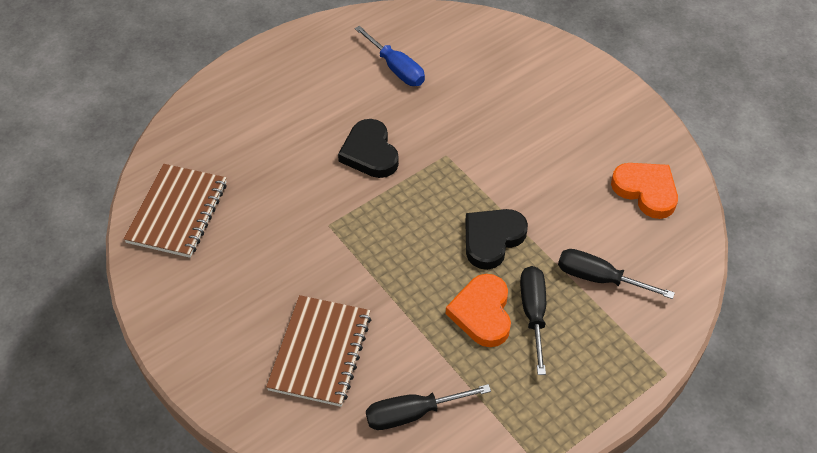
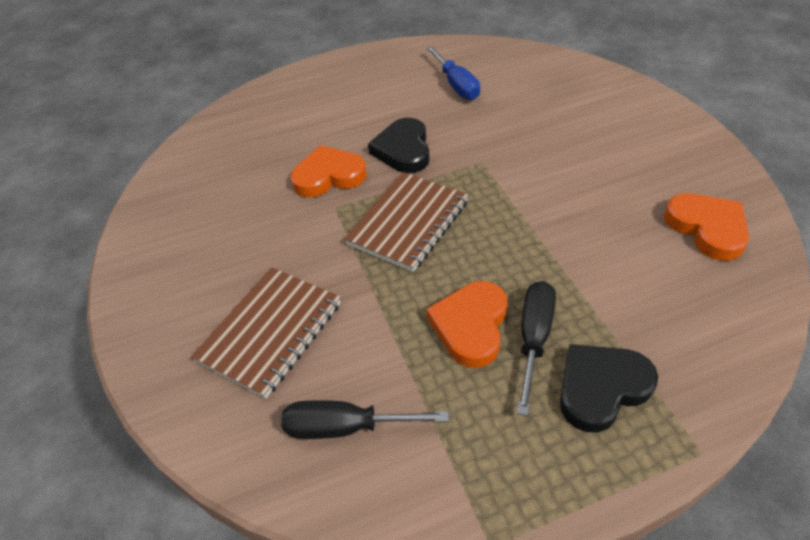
camera: 20 degrees right, 5 degrees down
brown notebook [123,164,227,258] -> brown notebook moved to [344,172,468,272]
black heart [465,209,528,270] -> black heart moved to [560,344,658,432]
black screwdriver [558,249,675,299] -> none
none -> orange heart [291,145,367,197]

